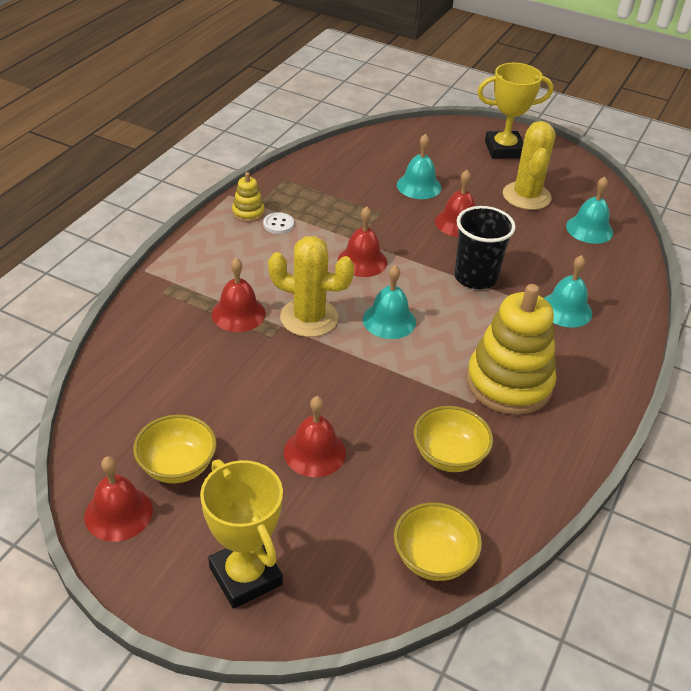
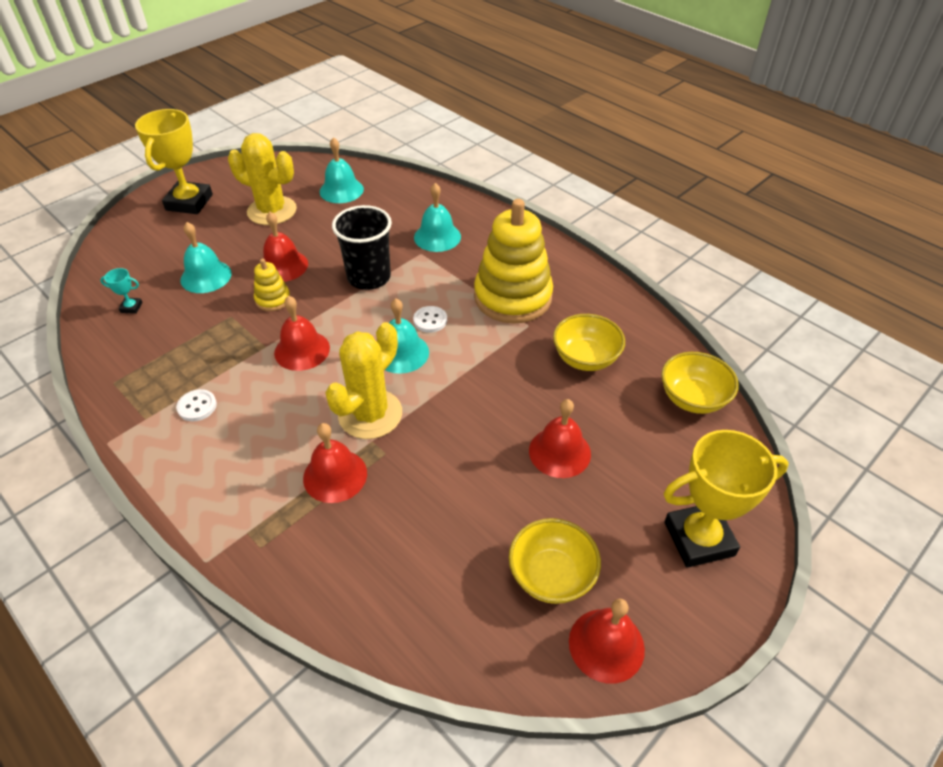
camera: 70 degrees left, 5 degrees up
yellow stacking toy [232,172,265,222] -> yellow stacking toy moved to [254,258,290,311]
none -> turquoise trophy [100,268,143,314]
none -> white button [413,306,447,333]

